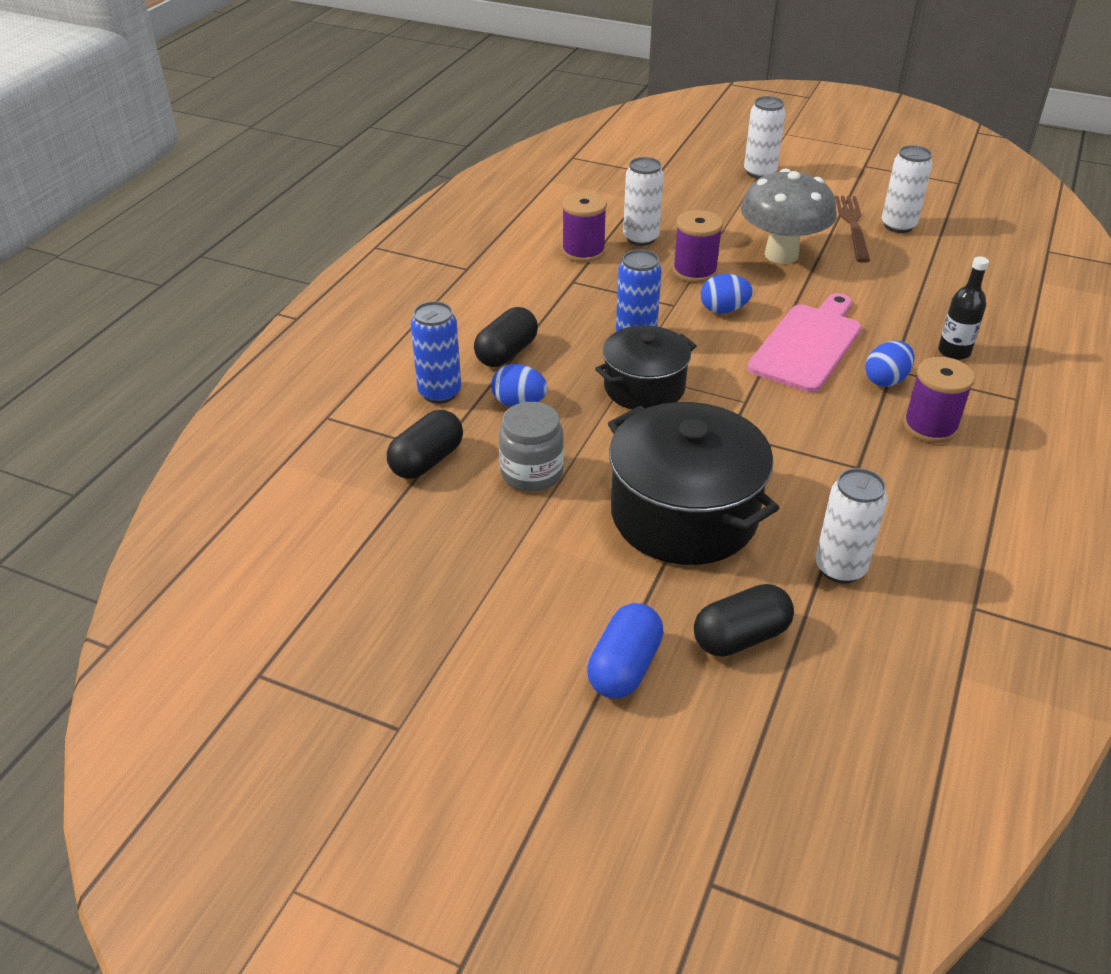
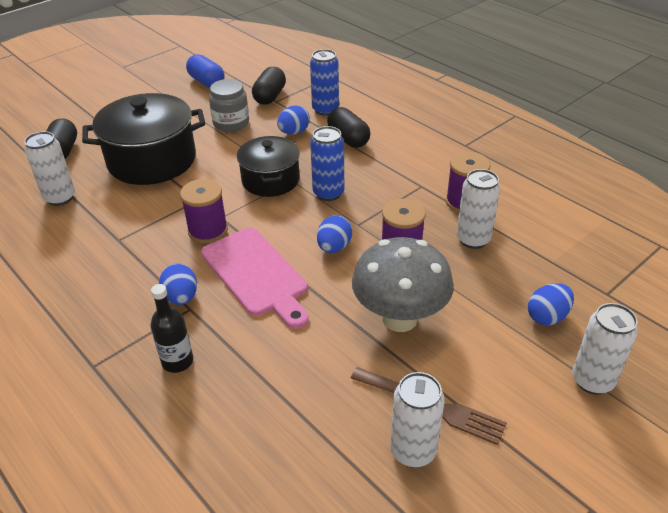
camera: 115 degrees right, 0 degrees up
black capsule [387,410,463,479] -> black capsule turned 45 degrees clockwise [252,67,286,105]
blue capsule [587,603,664,698] -> blue capsule moved to [186,54,225,88]
purple spool [903,357,975,443] -> purple spool moved to [180,179,228,243]
none -> blue egg [528,283,574,325]

